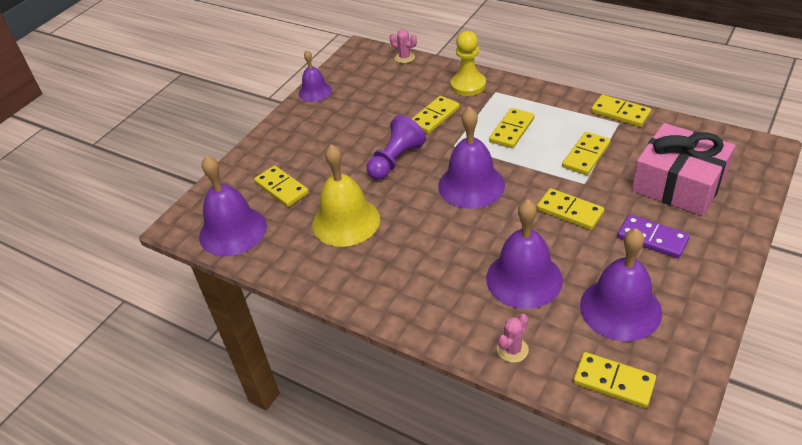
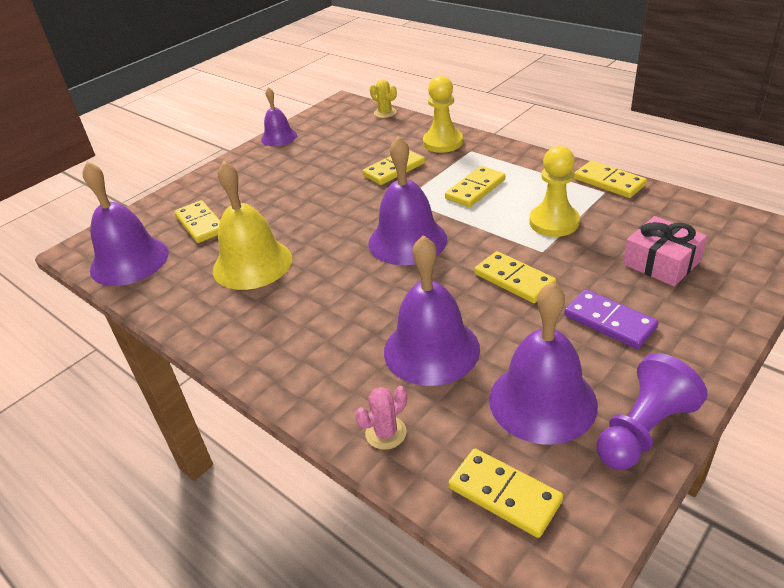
camera: 10 degrees right, 5 degrees down
purple pawn [367,115,426,180] -> purple pawn moved to [597,353,708,470]
pink cactus [390,29,417,63] -> yellow cactus [370,79,397,118]
yellow domino [562,132,611,175] -> yellow pawn [529,146,580,237]
pink gift [632,123,735,216] -> pink gift [623,216,707,286], size x0.61

